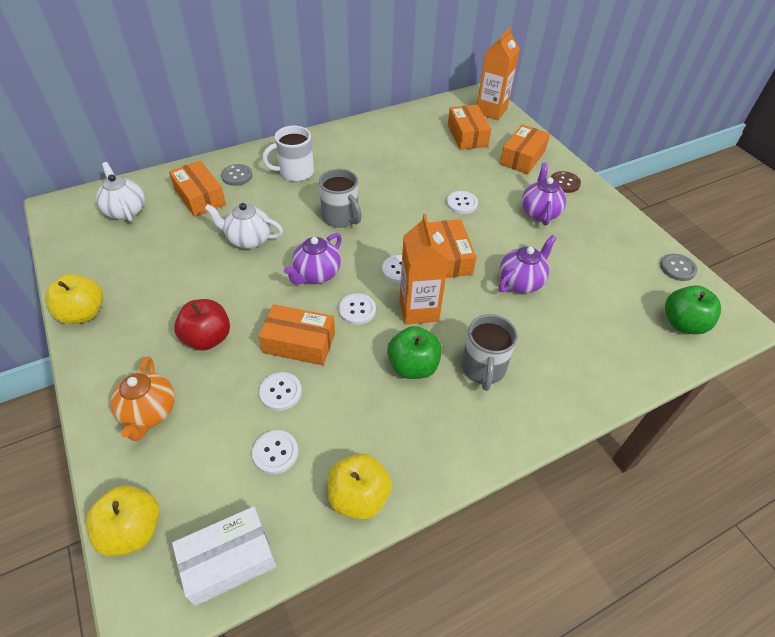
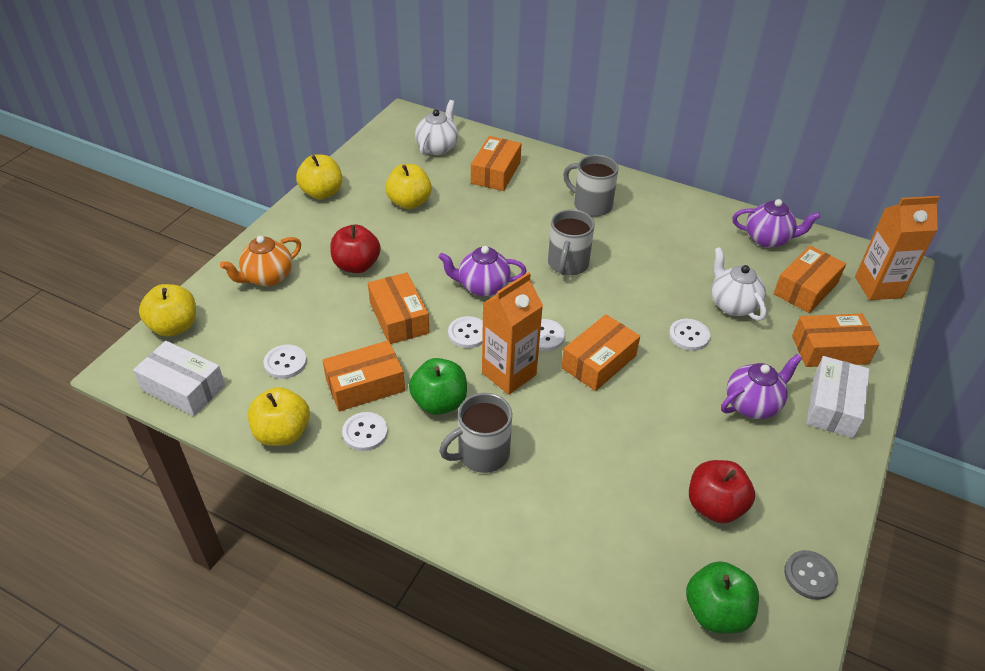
camera: 55 degrees right, 5 degrees down
white teapot [205,203,283,249] -> white teapot moved to [712,247,767,321]
grey button [221,164,252,186] -> none
white button [259,372,302,411] -> white button moved to [342,412,388,451]
white mug [262,126,314,181] -> grey mug [563,155,619,217]
purple teapot [499,235,557,293] -> purple teapot moved to [732,199,821,248]
brown button [551,171,581,193] -> white box [806,356,870,438]
none -> orange box [322,340,405,411]
none -> yellow apple [385,164,432,209]
none -> red apple [689,460,755,523]

